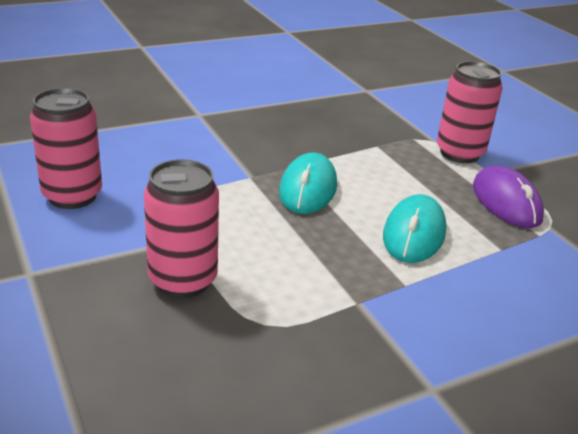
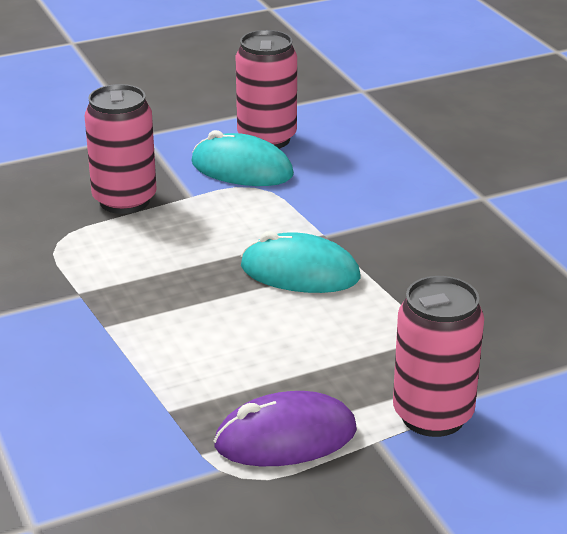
camera: 95 degrees right, 0 degrees up
turquoise mouse [383,194,446,263] -> turquoise mouse moved to [191,130,294,186]

